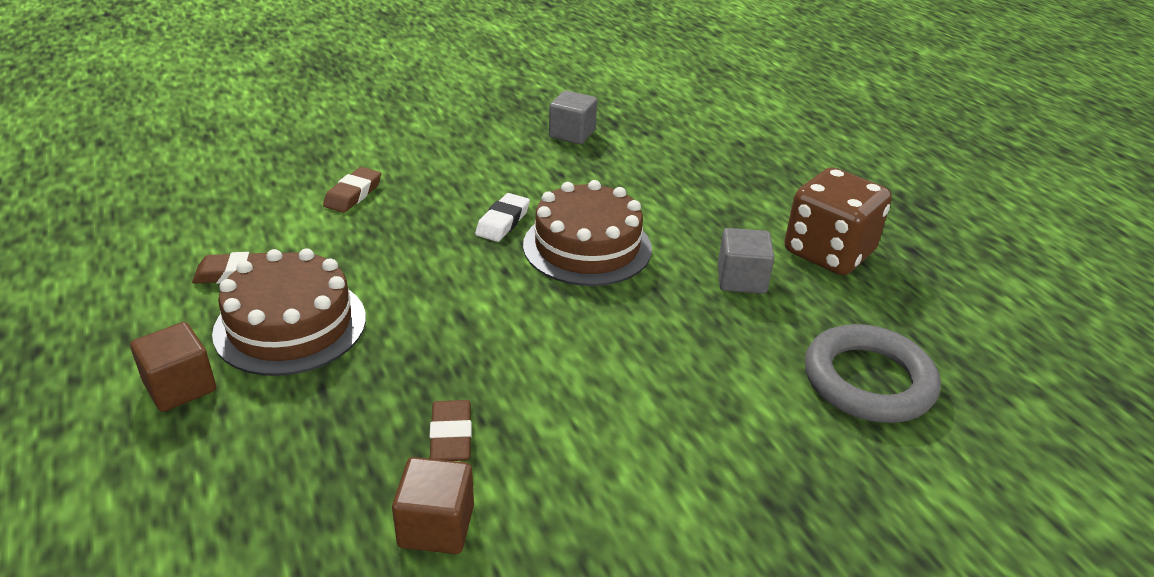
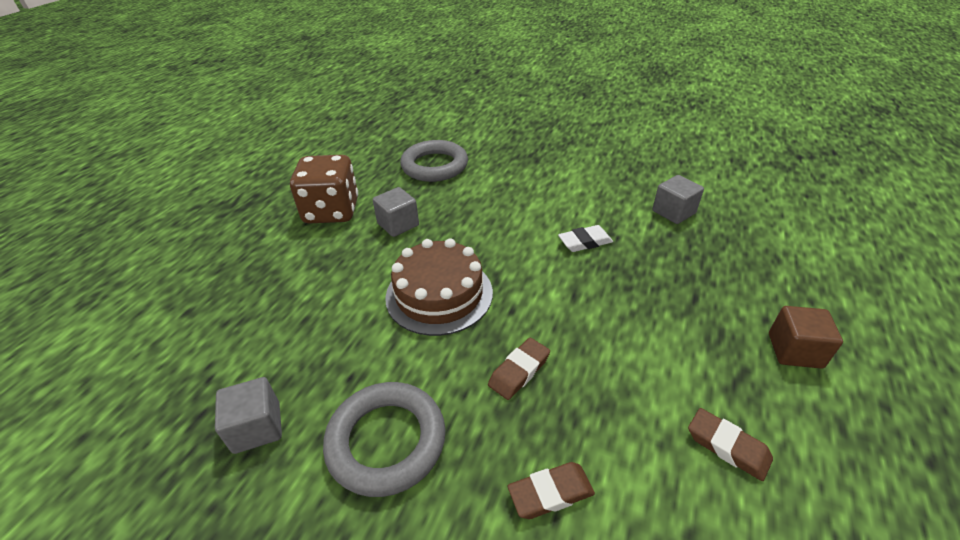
camera: 130 degrees left, 5 degrees up
brown cake [212,248,366,376] -> none
brown cube [392,457,474,554] -> grey cube [652,175,704,224]
brown eraser [429,400,472,461] -> brown eraser moved to [488,338,550,400]
white eraser [475,193,530,242] -> white eraser moved to [558,225,613,252]
none -> grey ring [323,382,446,497]

